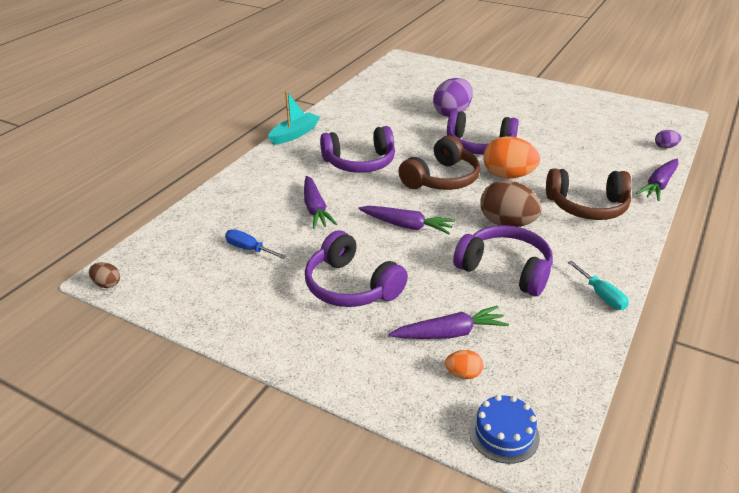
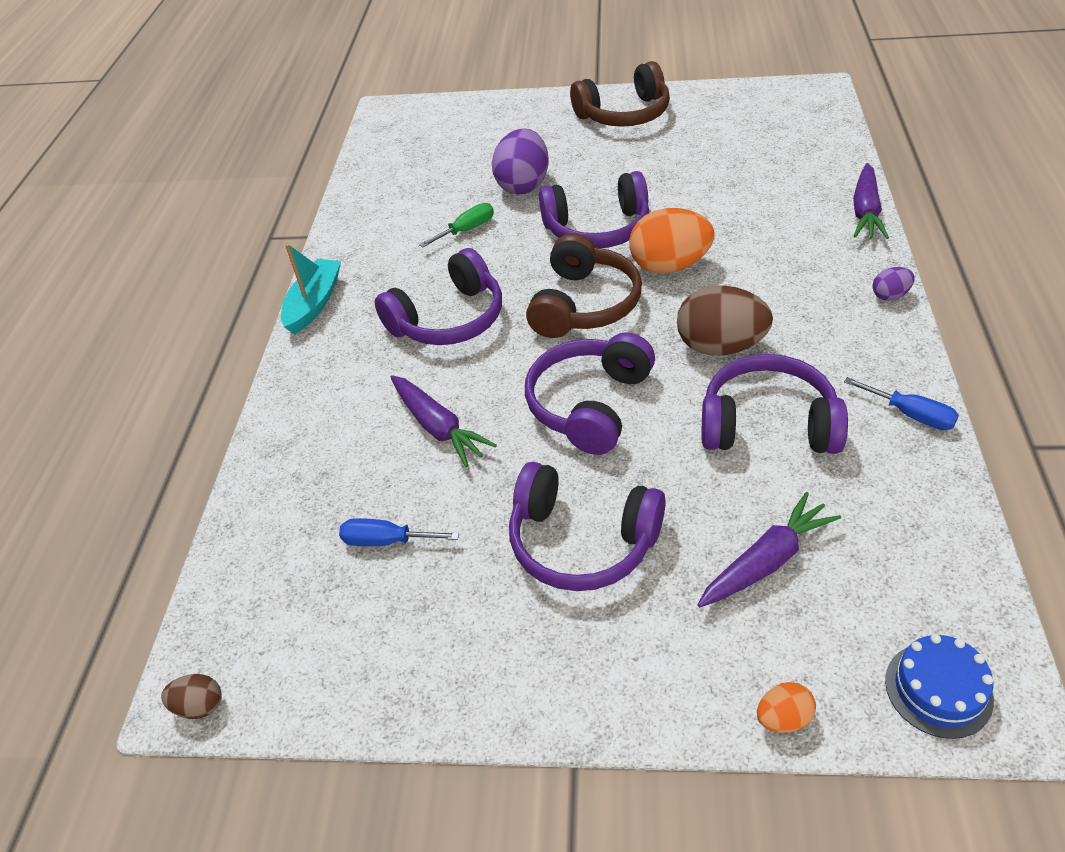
camera: 20 degrees left, 10 degrees up
purple carrot [358,206,455,234] -> purple headphones [525,332,655,455]
orange egg [445,350,483,379] -> orange egg moved to [757,682,816,733]
brown headphones [546,168,632,220] -> brown headphones moved to [570,61,670,127]
turquoise screwdriver [568,261,629,310] -> blue screwdriver [844,377,959,430]
purple egg [655,130,681,148] -> purple egg moved to [872,267,915,301]
none -> green screwdriver [419,203,494,248]

